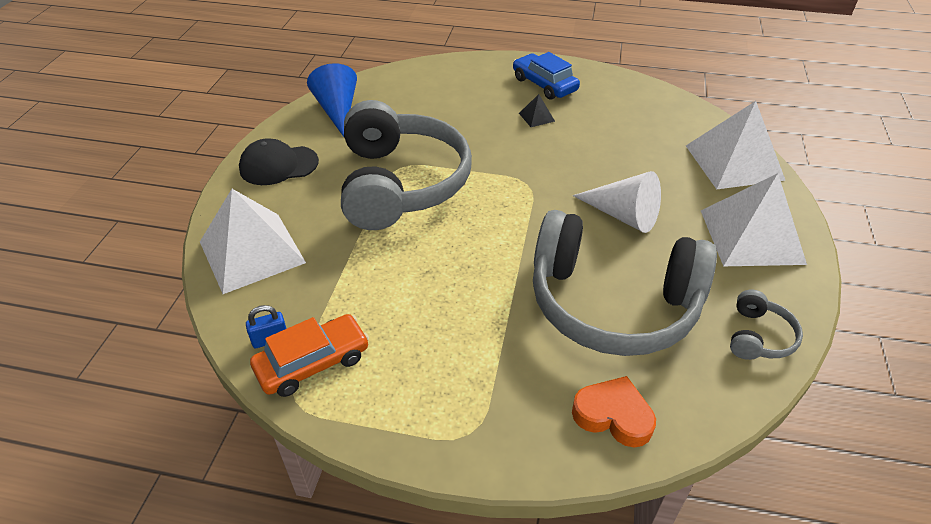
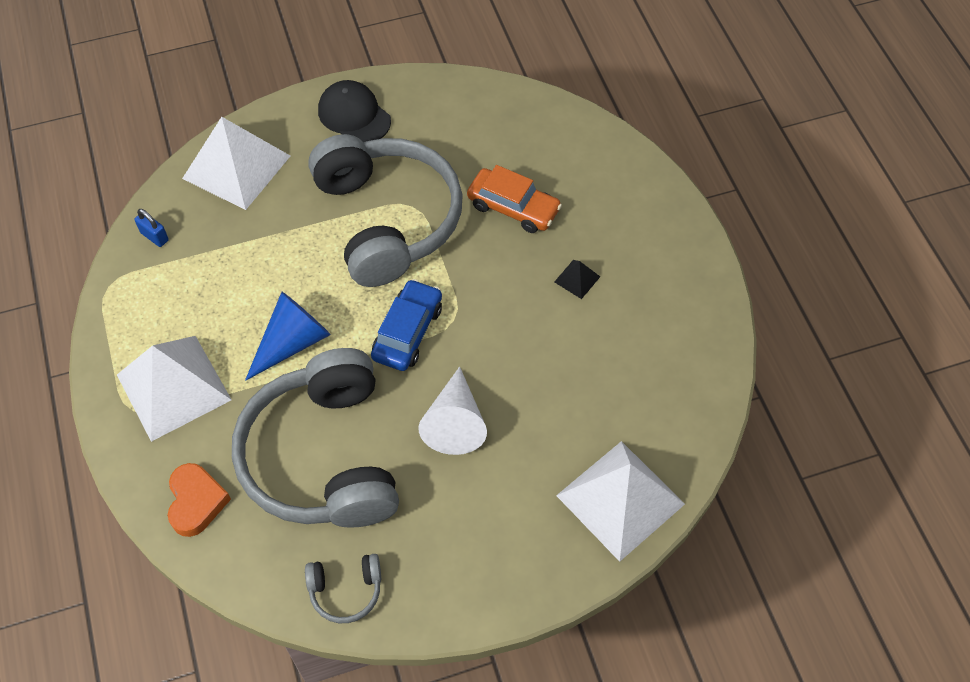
camera: 60 degrees right, 15 degrees up
orange car [250,314,369,397] -> orange car moved to [467,165,562,233]
blue cone [307,63,357,137] -> blue cone moved to [245,292,331,381]
grey headphones [341,100,472,230] -> grey headphones turned 75 degrees counterclockwise [309,134,463,287]
blue car [513,52,580,100] -> blue car moved to [371,279,442,371]
white pyramid [701,173,807,266] -> white pyramid moved to [117,336,232,442]

